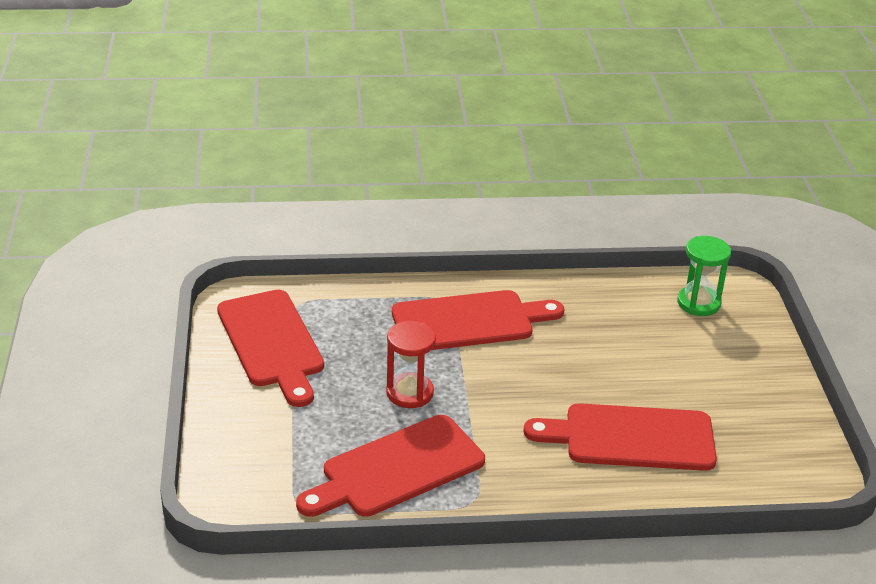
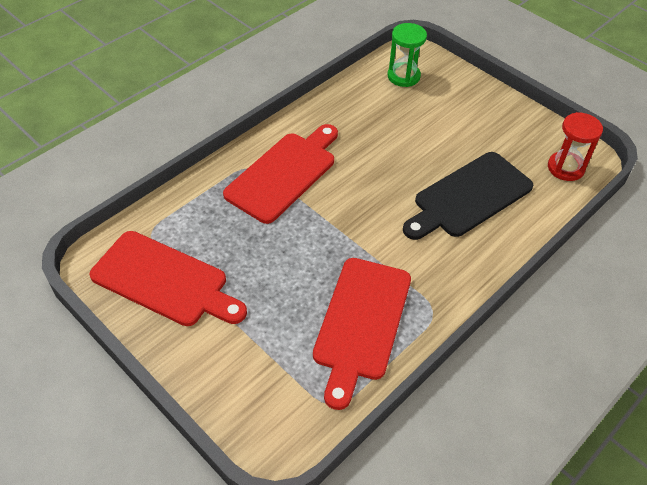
camera: 40 degrees left, 15 degrees up
red hourglass [386,321,436,408] -> red hourglass moved to [548,112,603,181]
red cutting board [523,403,717,471] -> black cutting board [403,152,533,240]

